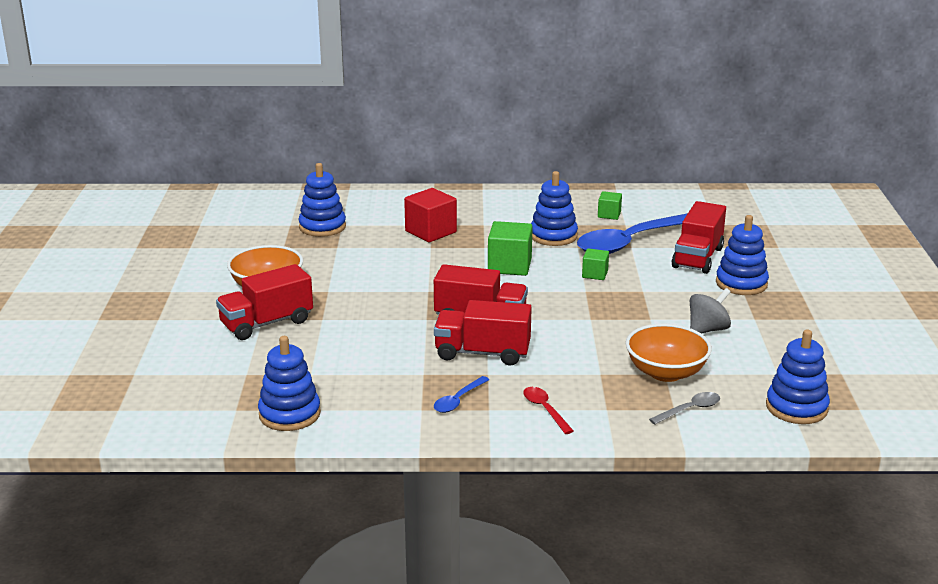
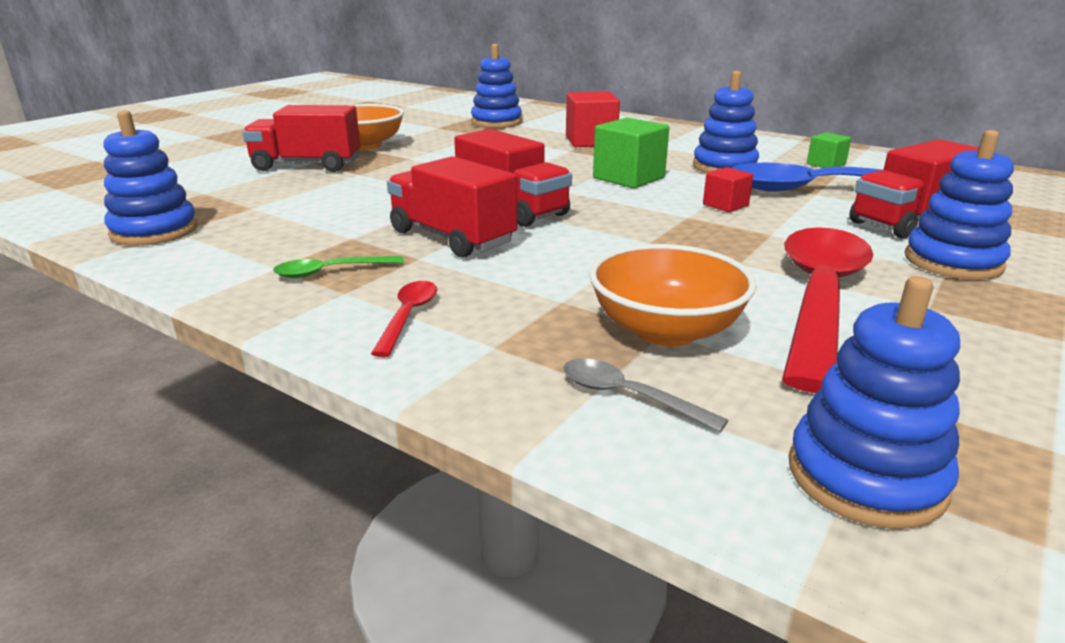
camera: 35 degrees right, 0 degrees up
blue spoon [434,376,489,413] -> green spoon [273,256,404,278]
green cube [582,249,609,280] -> red cube [703,167,753,212]
grey spoon [649,392,720,425] -> grey spoon turned 150 degrees counterclockwise [563,358,728,432]
grey spinning top [690,288,731,334] -> red spoon [782,227,873,393]

